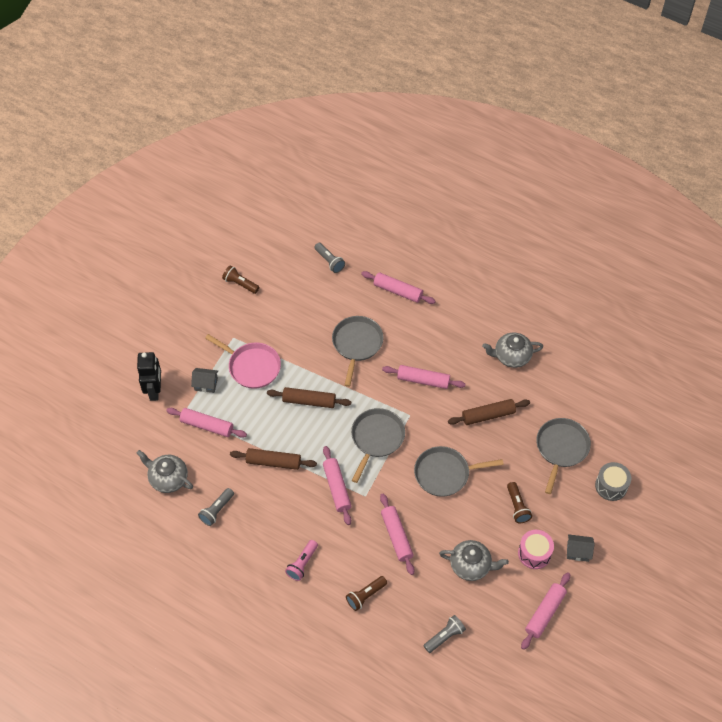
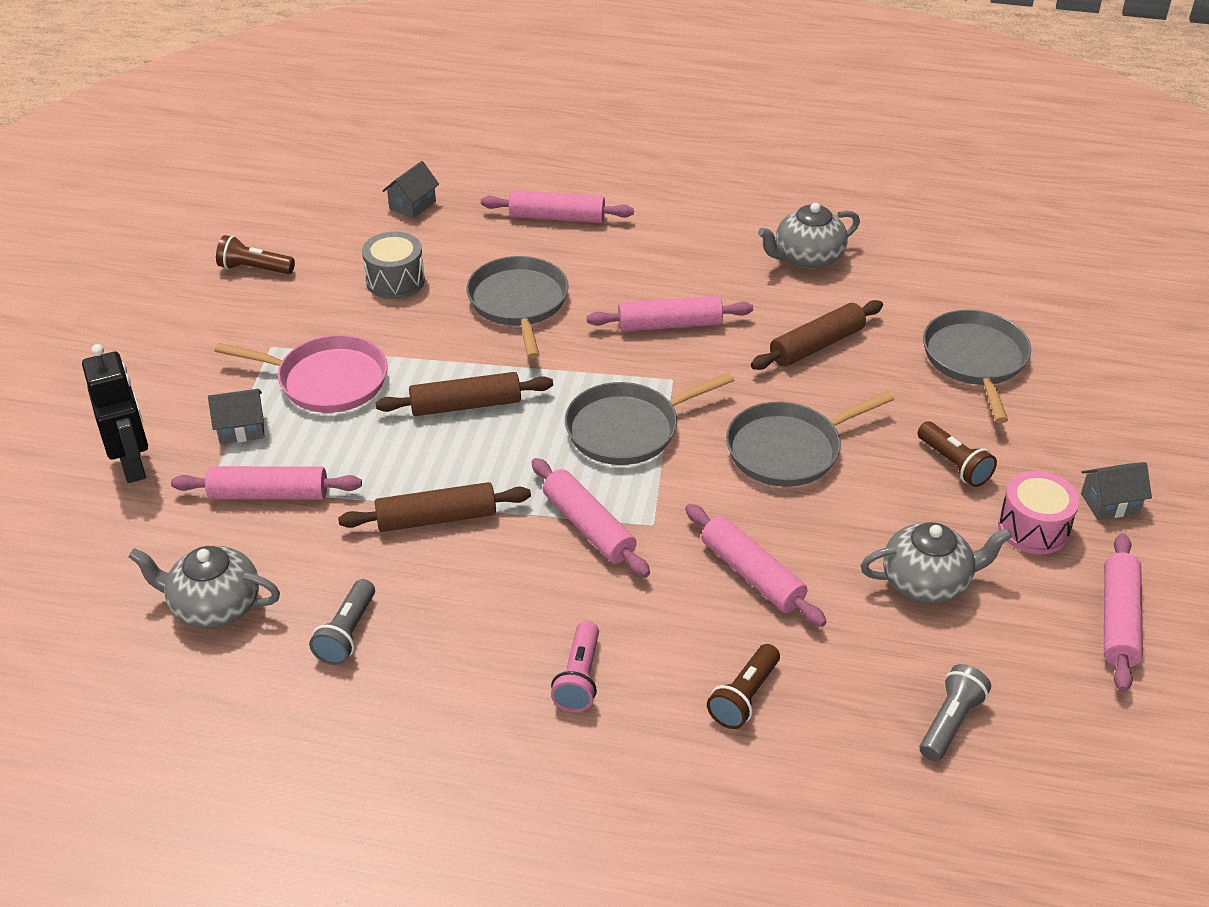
camera: 20 degrees left, 15 degrees down
grey flashlight [314,243,345,273] -> grey house [382,161,439,219]
grey pan [351,408,405,483] -> grey pan turned 120 degrees counterclockwise [565,372,734,465]
grey drum [595,462,631,501] -> grey drum moved to [362,232,425,299]

